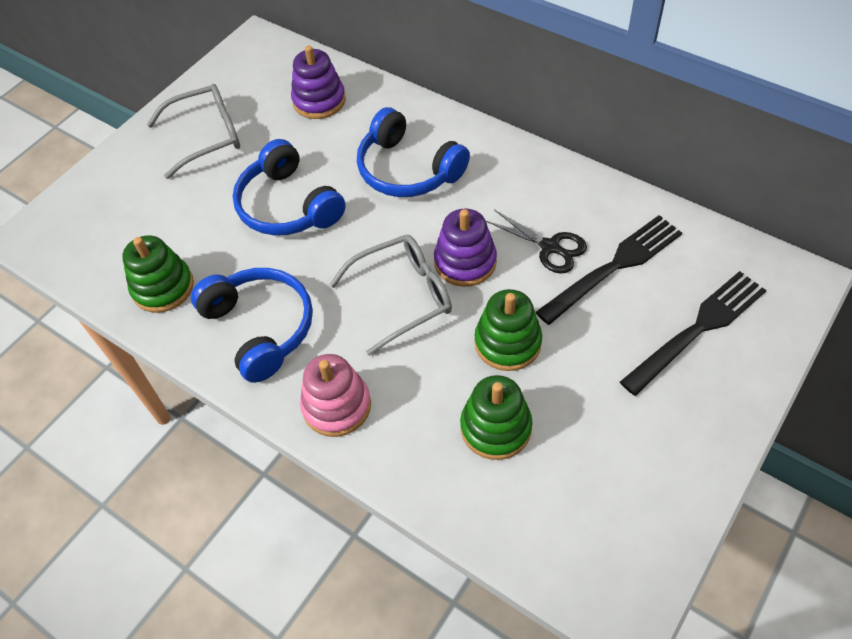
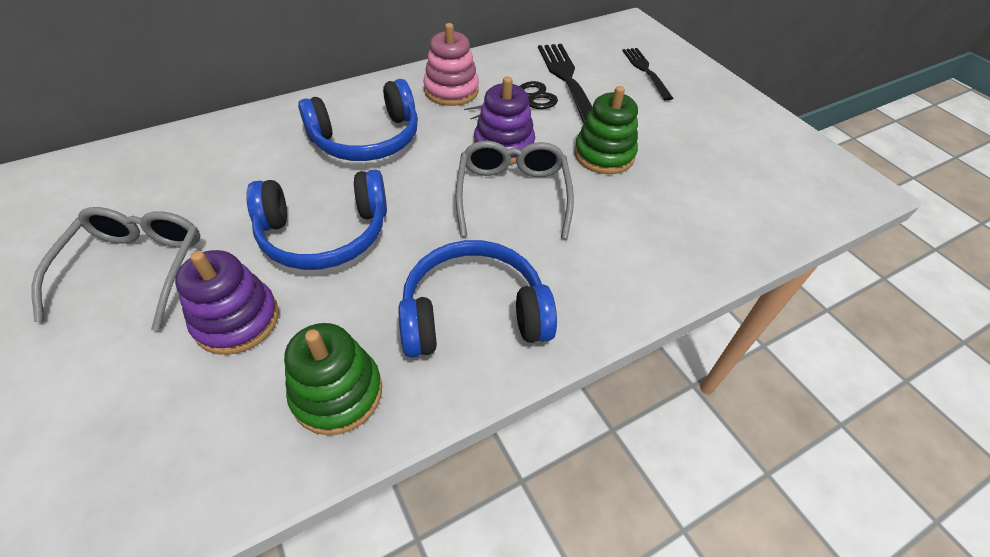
camera: 70 degrees left, 5 degrees down
purple stacking toy [291,46,346,119] -> purple stacking toy moved to [175,250,279,355]
pink stacking toy [300,354,371,437] -> pink stacking toy moved to [423,23,479,106]
green stacking toy [460,375,533,460] -> none
black fork [620,271,766,396] -> black fork [622,48,673,101], size x0.65

